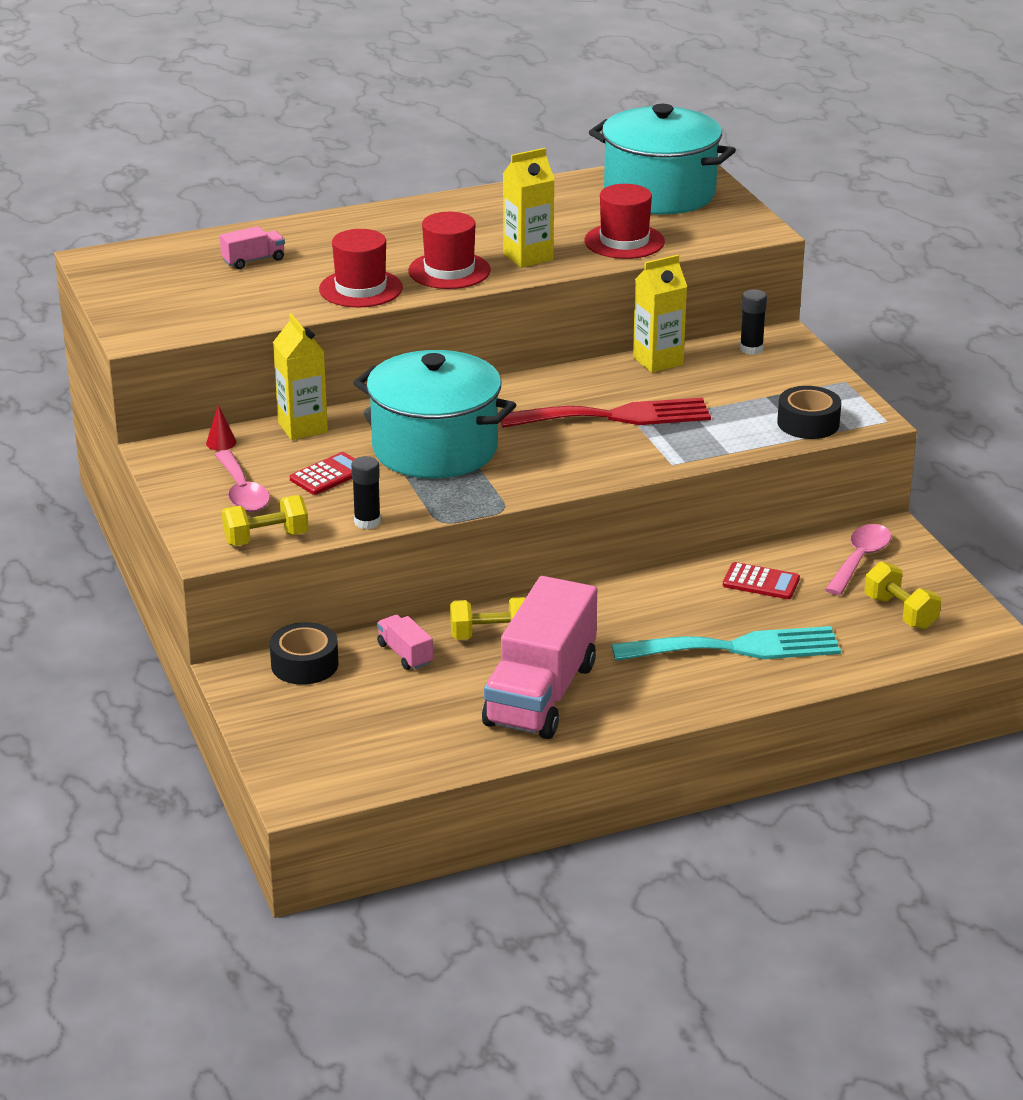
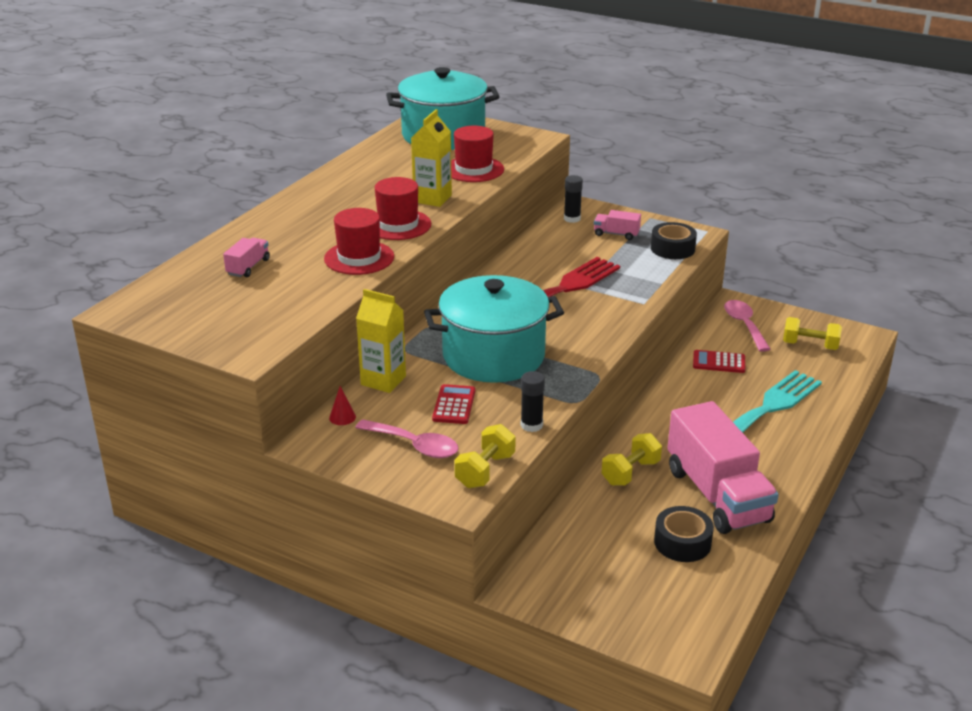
camera: 40 degrees left, 0 degrees up
black tape [270,622,338,685] -> black tape moved to [654,506,714,562]
pink truck [377,615,433,670] -> pink truck moved to [594,210,641,240]
yellow carton [633,255,687,373] -> none
red calculator [723,562,800,599] -> red calculator turned 150 degrees counterclockwise [693,350,745,373]

